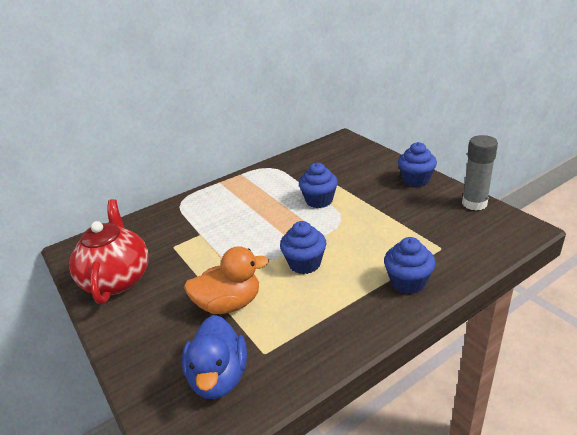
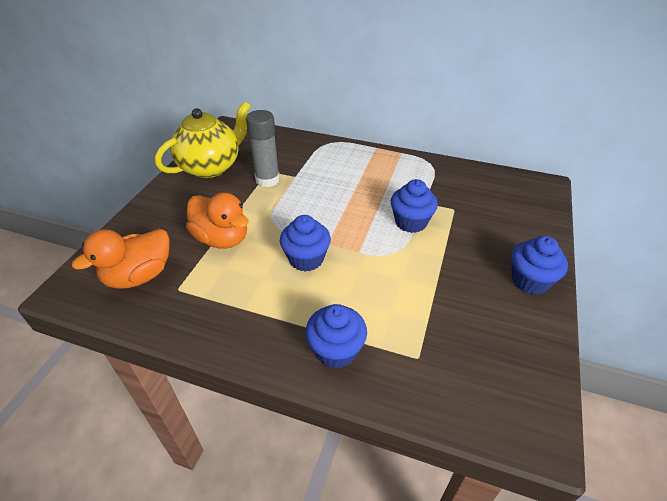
camera: 50 degrees right, 10 degrees up
red teapot [69,199,149,304] -> yellow teapot [155,101,250,178]
blue duck [182,315,247,399] -> orange duck [72,229,170,289]
grey glue stick [462,135,498,211] -> grey glue stick moved to [246,110,280,187]

